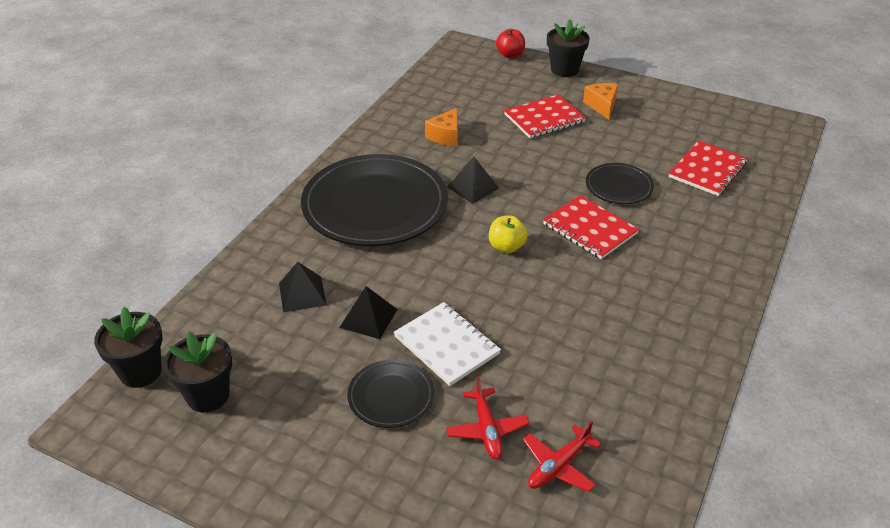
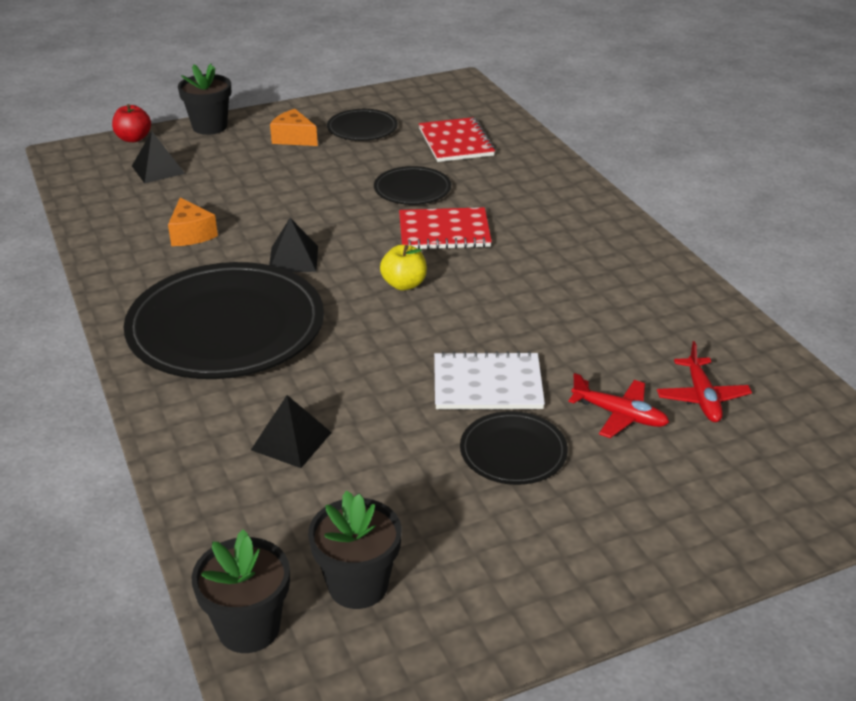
camera: 50 degrees left, 5 degrees down
black pyramid [339,286,398,339] -> black pyramid moved to [132,131,185,184]
red notebook [504,94,586,138] -> none
none -> black plate [327,109,398,141]

